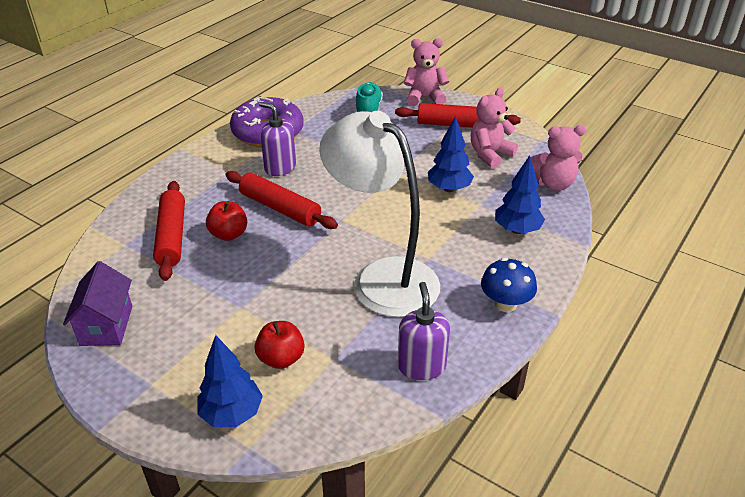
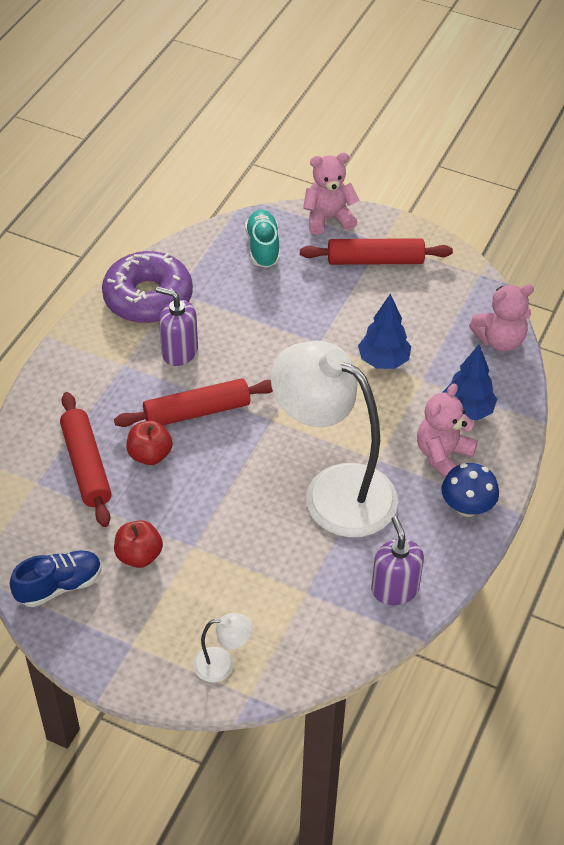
camera: 10 degrees left, 10 degrees up
purple house [63,261,132,346] -> blue shoe [10,550,101,607]
blue tree [197,335,263,427] -> white lamp [193,613,253,682]
red rolling pin [225,171,338,229] -> red rolling pin turned 45 degrees counterclockwise [114,378,273,427]
red apple [254,321,304,369] -> red apple moved to [114,520,163,568]
pink teddy bear [471,88,518,168] -> pink teddy bear moved to [417,383,478,478]

